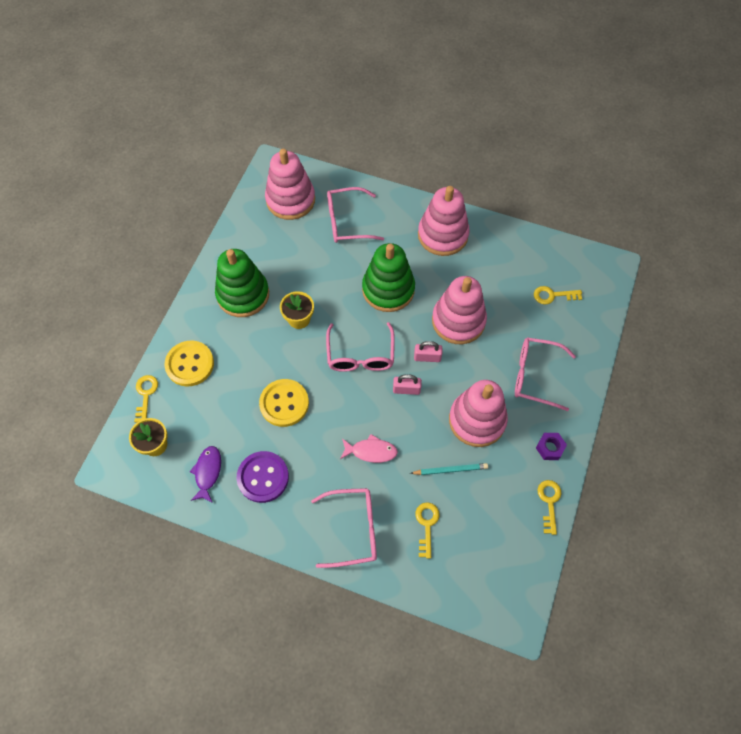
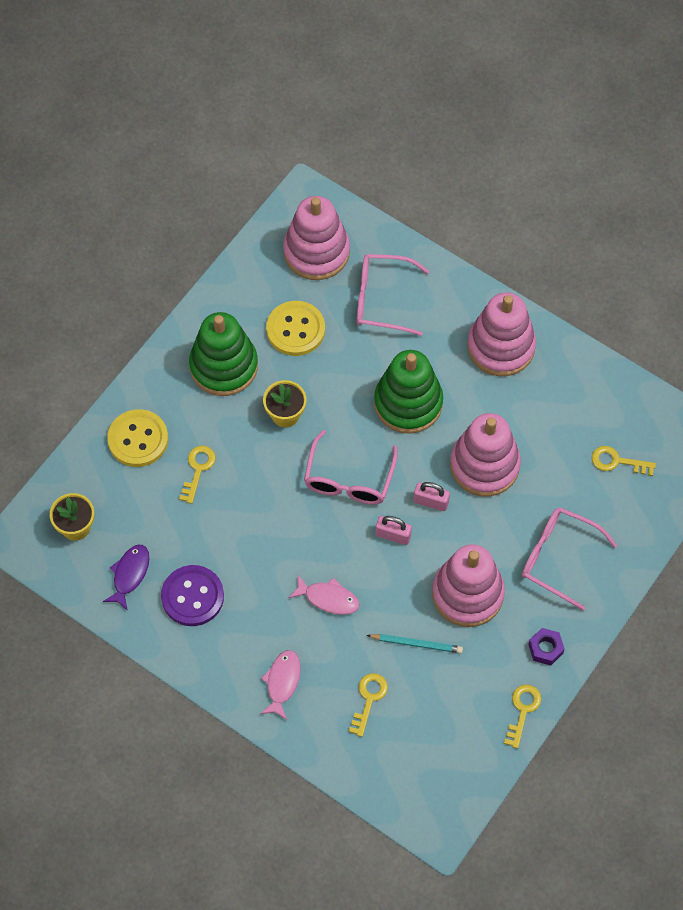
camera: 15 degrees right, 0 degrees up
yellow key [134,375,158,422] -> yellow key moved to [179,446,216,504]
yellow button [259,379,309,427] -> yellow button moved to [266,301,325,356]
pink glasses [311,488,377,568] -> pink fish [260,650,301,720]

